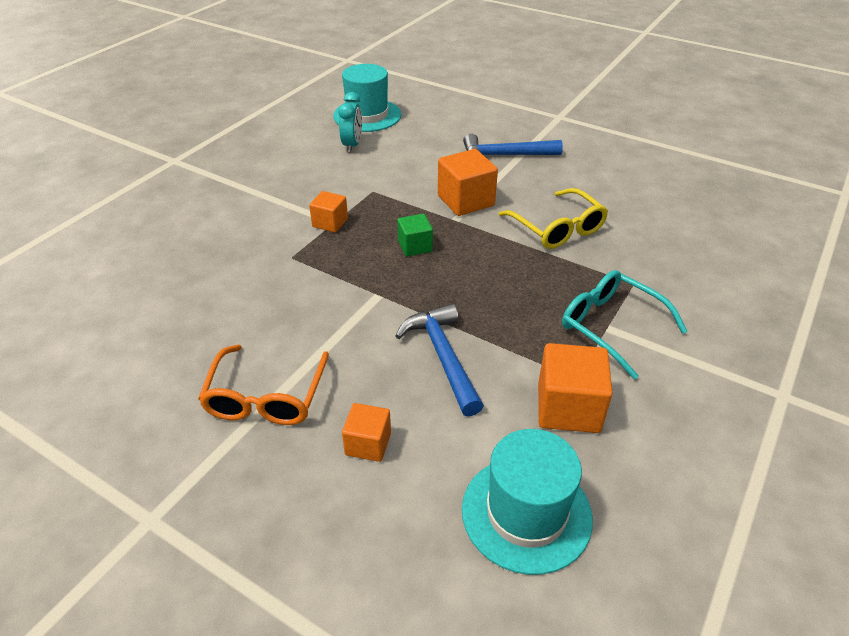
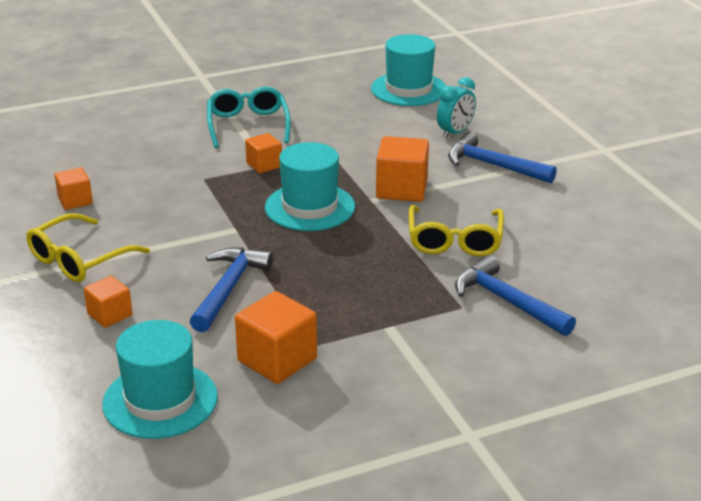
camera: 35 degrees right, 10 degrees down
orange glasses [198,345,329,425] -> yellow glasses [26,213,150,282]
turquoise clock [338,92,362,153] -> turquoise clock moved to [437,77,476,139]
green cube [397,214,433,257] -> turquoise hat [265,142,355,231]
turquoise glasses [562,270,688,380] -> turquoise glasses moved to [207,87,291,148]
none -> orange cube [55,167,93,210]
none -> blue hammer [455,255,576,336]

